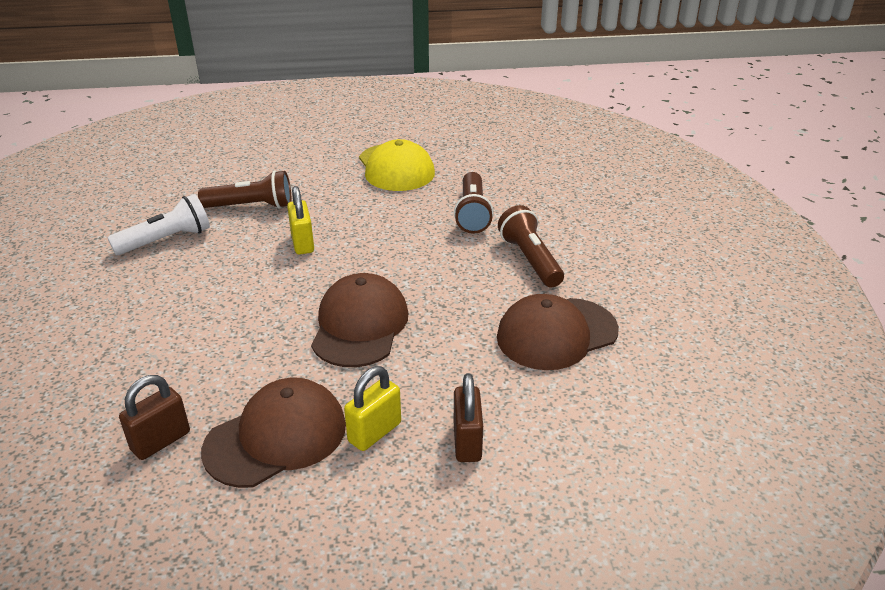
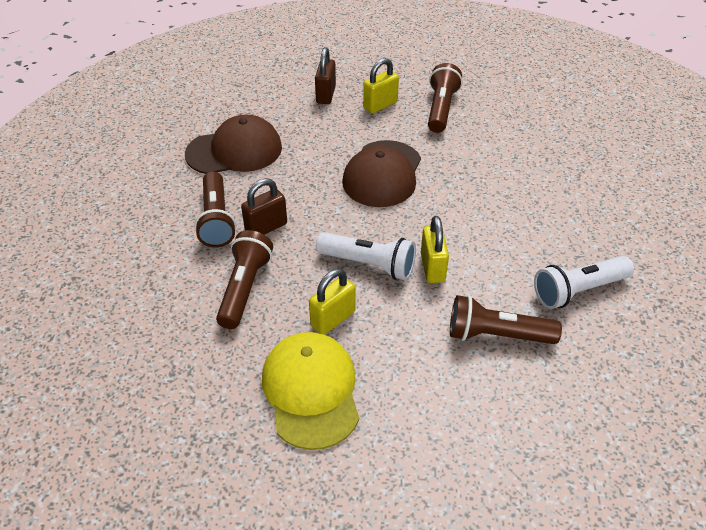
camera: 170 degrees left, 10 degrees up
brown padlock [119,375,190,460] -> brown padlock moved to [241,178,287,235]
brown cap [201,378,346,488] -> brown flashlight [428,63,463,133]
none -> yellow padlock [309,269,355,335]
none -> white flashlight [316,232,416,280]

